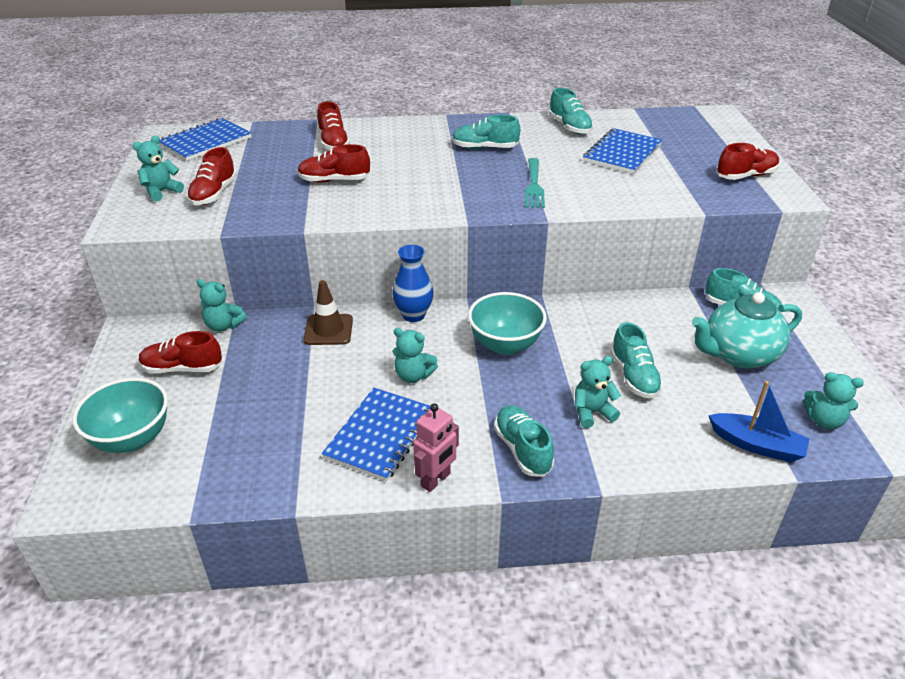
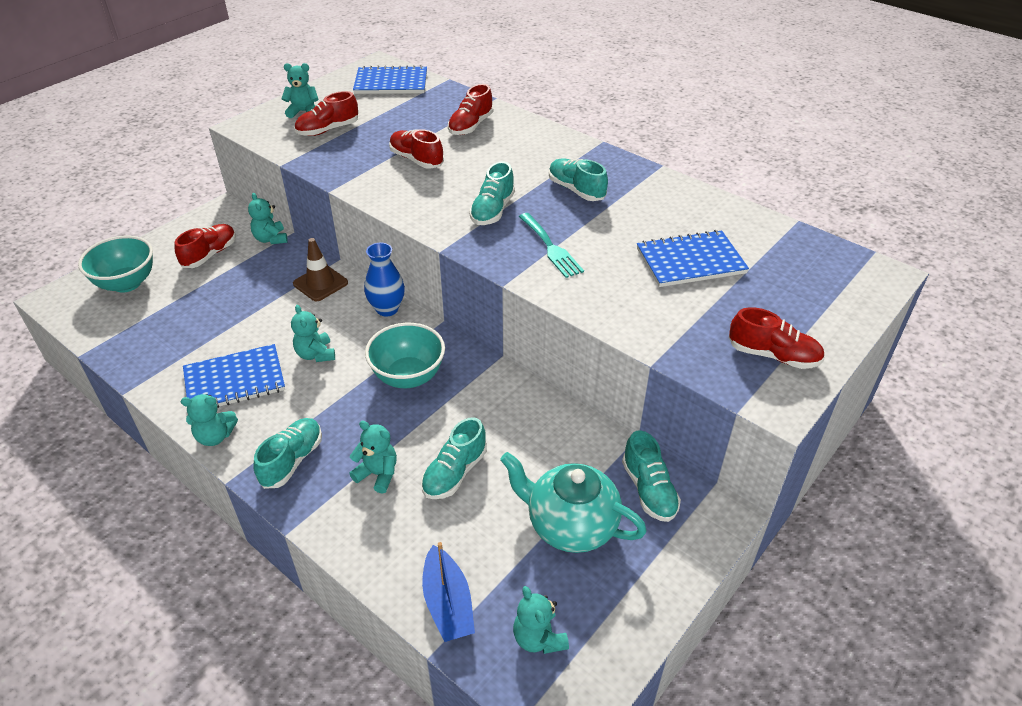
camera: 45 degrees right, 5 degrees up
red shoe [139,331,222,374] -> red shoe turned 75 degrees clockwise [174,224,236,268]
pink robot [413,403,459,492] -> turquoise teddy bear [181,394,238,446]
turquoise fork [525,158,545,208] -> turquoise fork turned 75 degrees counterclockwise [519,213,584,278]
turquoise shoe [549,87,593,134] -> turquoise shoe moved to [469,161,515,225]

